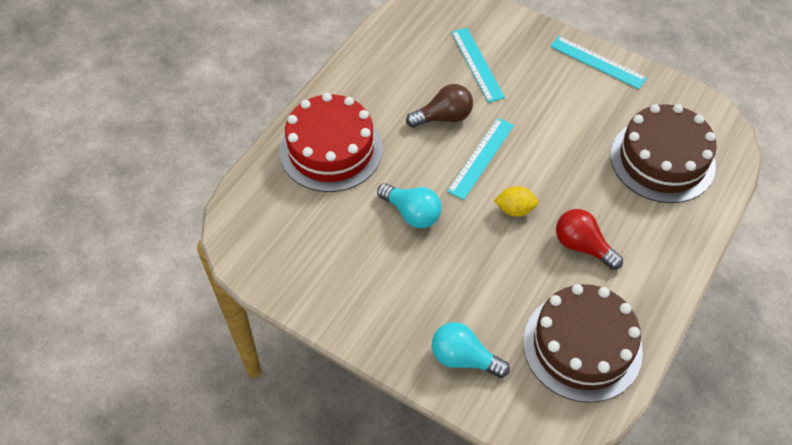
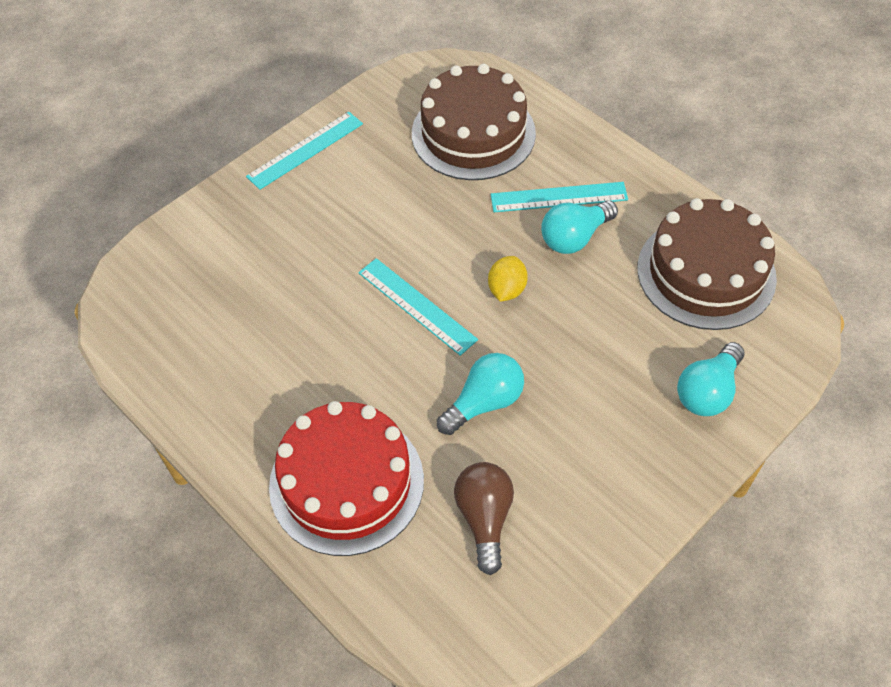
camera: 75 degrees left, 0 degrees up
brown light bulb [406,84,473,128] -> brown light bulb moved to [454,462,514,575]
turquoise ruler [451,28,505,103] -> turquoise ruler moved to [491,182,628,212]
red light bulb [556,209,623,270] -> turquoise light bulb [541,200,618,254]

